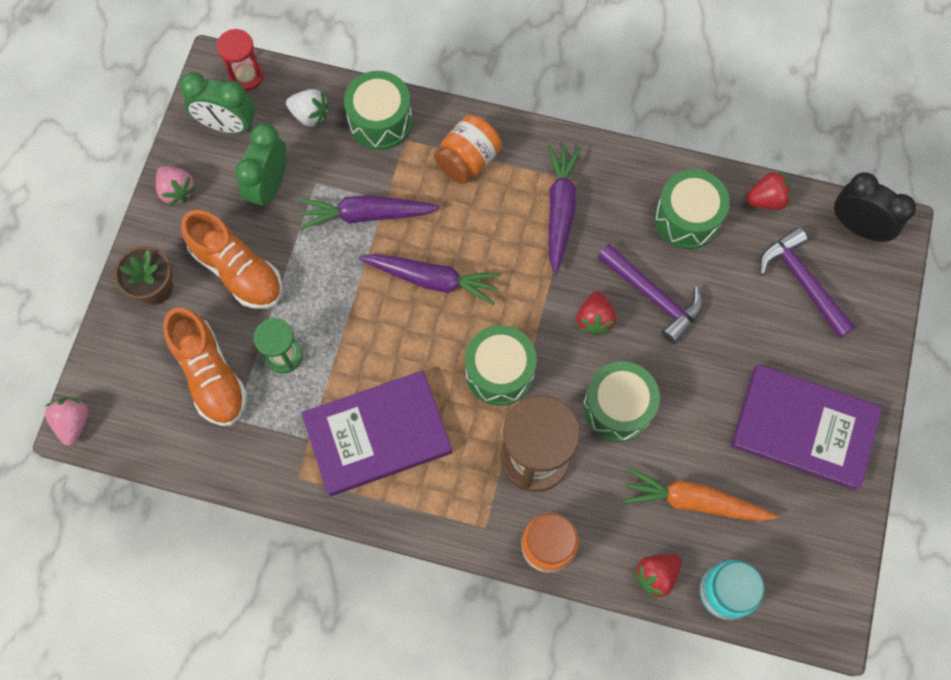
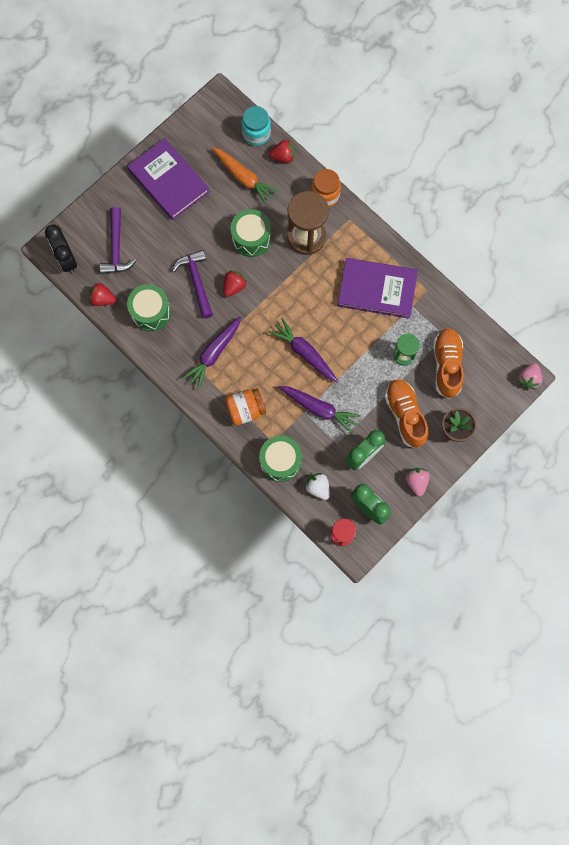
camera: 150 degrees left, 5 degrees up
green drum [465,325,537,406] -> none

